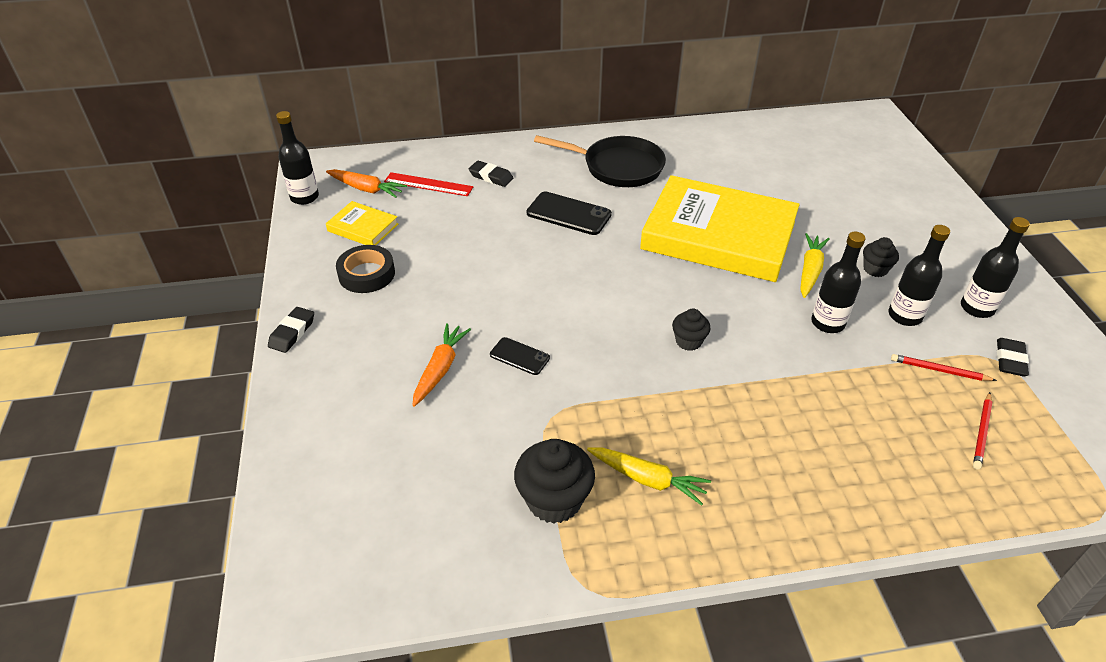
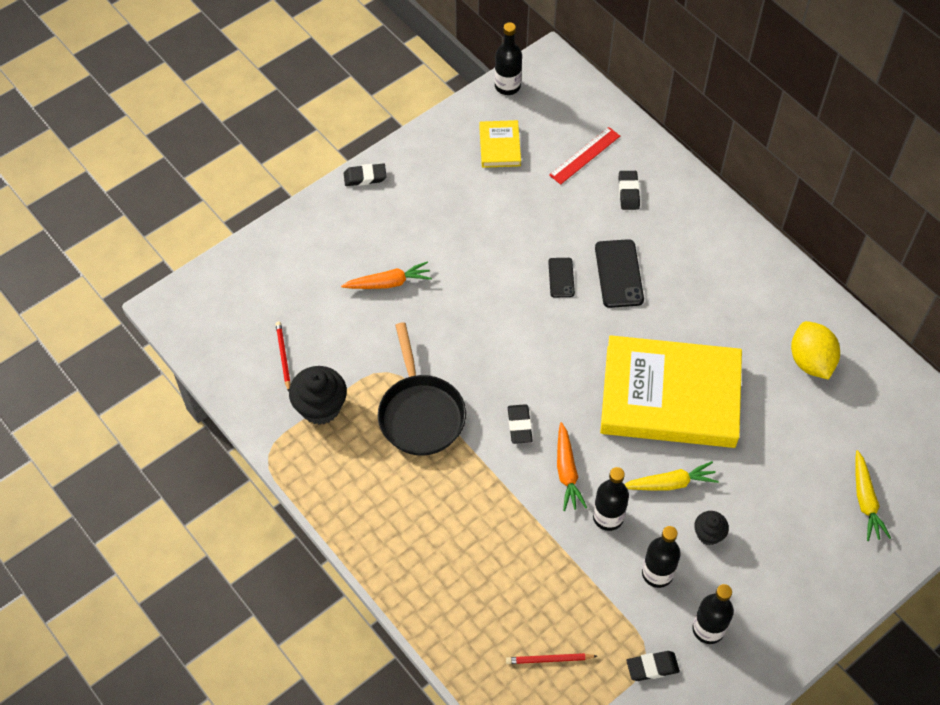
camera: 60 degrees right, 15 degrees up
orange carrot [326,169,407,198] -> orange carrot moved to [557,422,587,511]
black tape [336,245,395,293] -> none
red ruler [384,172,473,196] -> red ruler turned 60 degrees clockwise [549,127,620,185]
black phone [490,337,550,375] -> black phone moved to [548,258,575,298]
black pan [534,135,666,187] -> black pan moved to [378,322,466,456]
yellow carrot [587,447,711,506] -> yellow carrot moved to [855,450,891,541]
yellow book [640,175,800,282] -> yellow book turned 75 degrees counterclockwise [600,335,742,448]
black cupcake [672,309,710,351] -> black eraser [508,404,533,444]
red pencil [891,354,997,381] -> red pencil moved to [275,322,291,391]
none -> yellow lemon [791,321,840,380]

